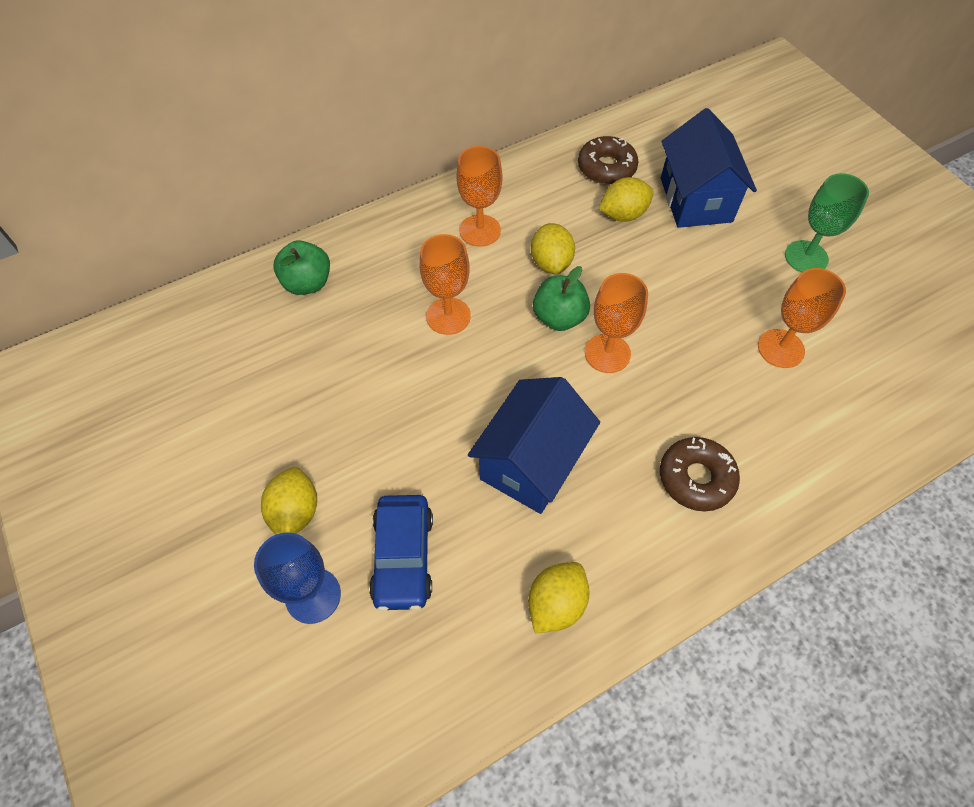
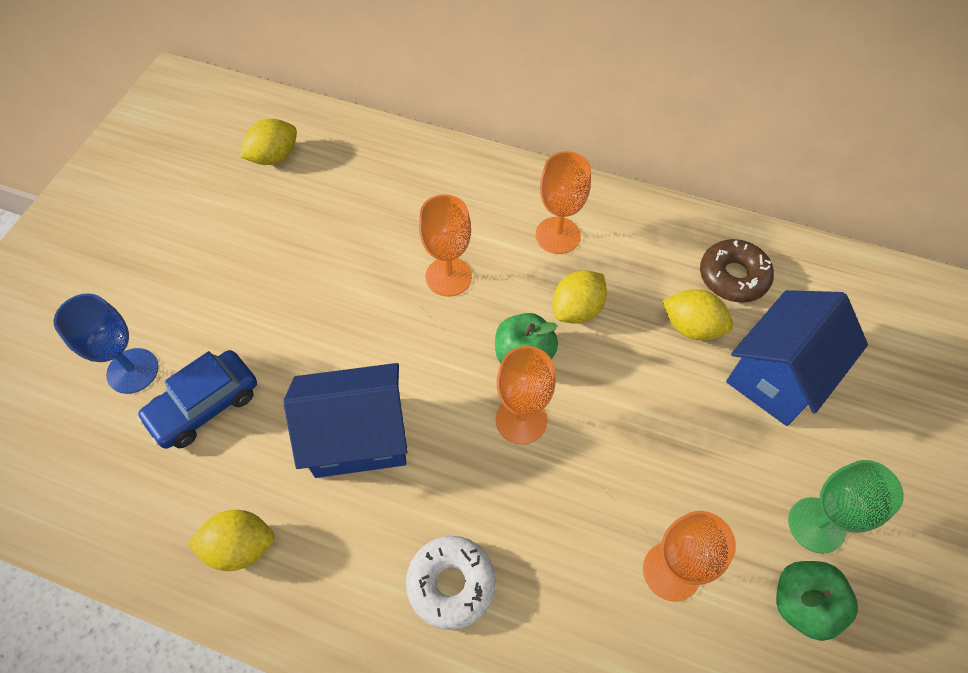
camera: 50 degrees right, 0 degrees up
yellow lemon [261,467,317,535] -> yellow lemon moved to [240,119,297,165]
green apple [273,240,330,295] -> green apple moved to [776,561,858,641]
brown donut [660,437,740,512] -> white donut [406,536,496,630]

